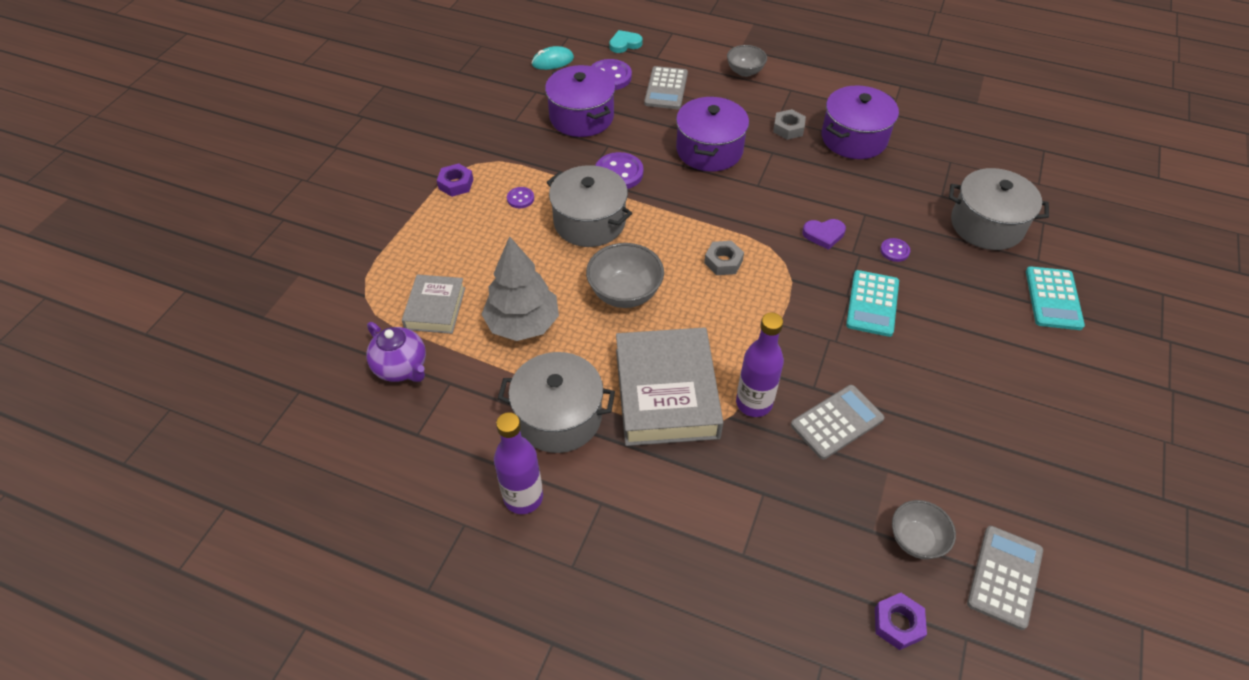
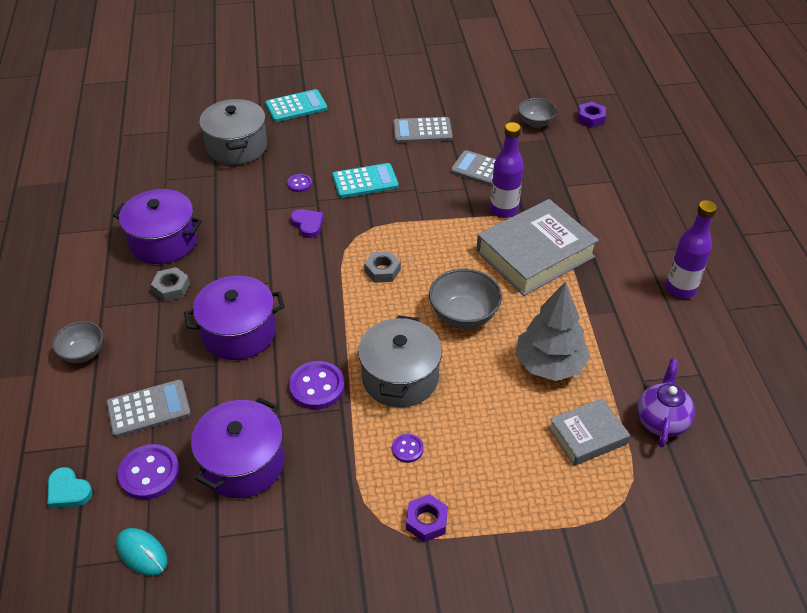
camera: 120 degrees left, 5 degrees down
grey pot [498,352,615,453] -> none
grey calculator [967,526,1043,630] -> grey calculator moved to [393,117,453,143]

